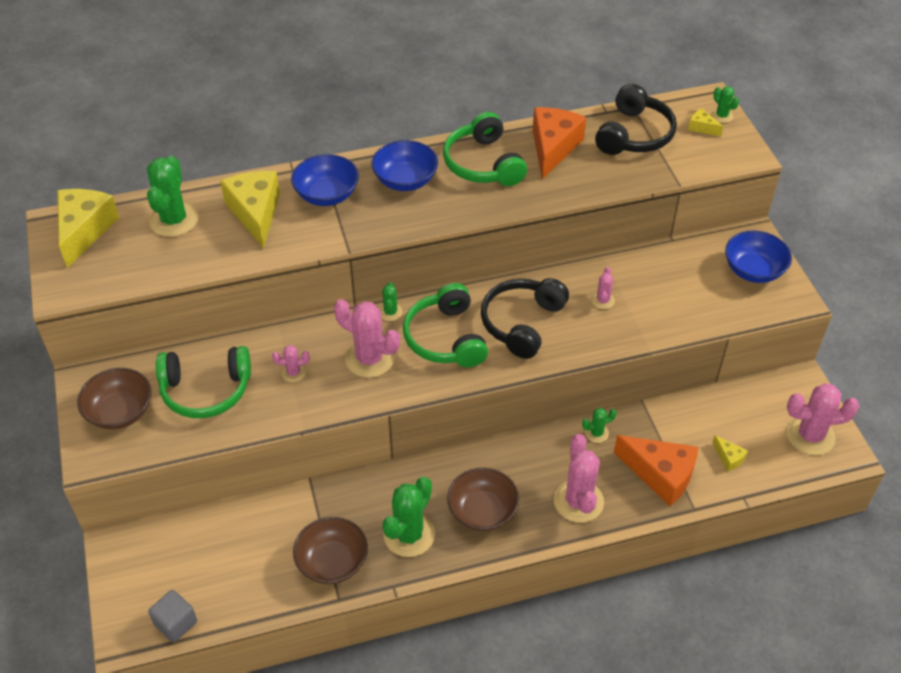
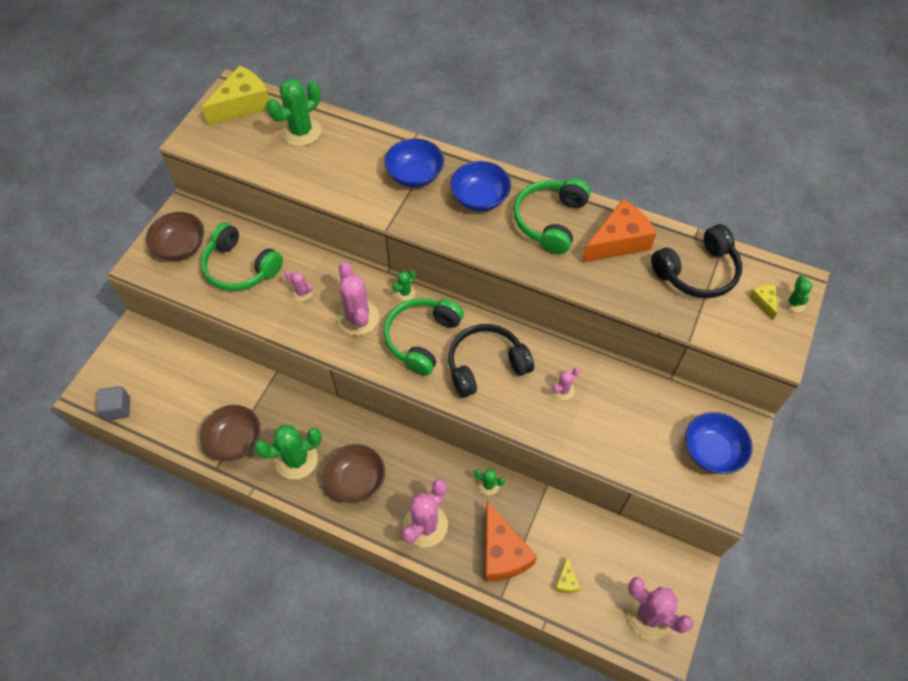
camera: 40 degrees right, 10 degrees up
yellow cheese [220,171,280,249] -> none

